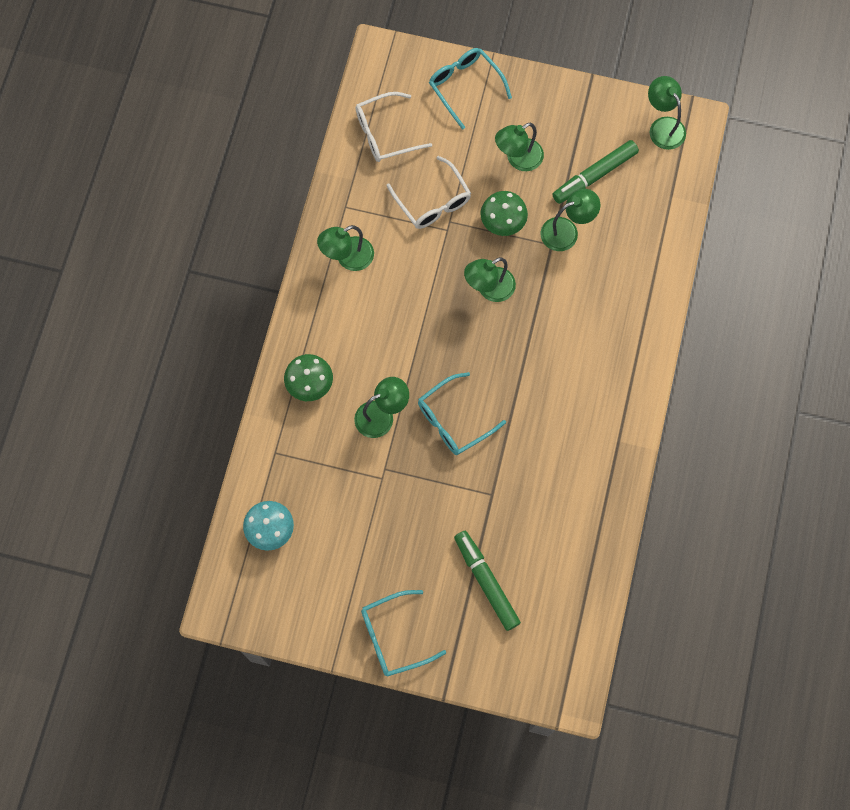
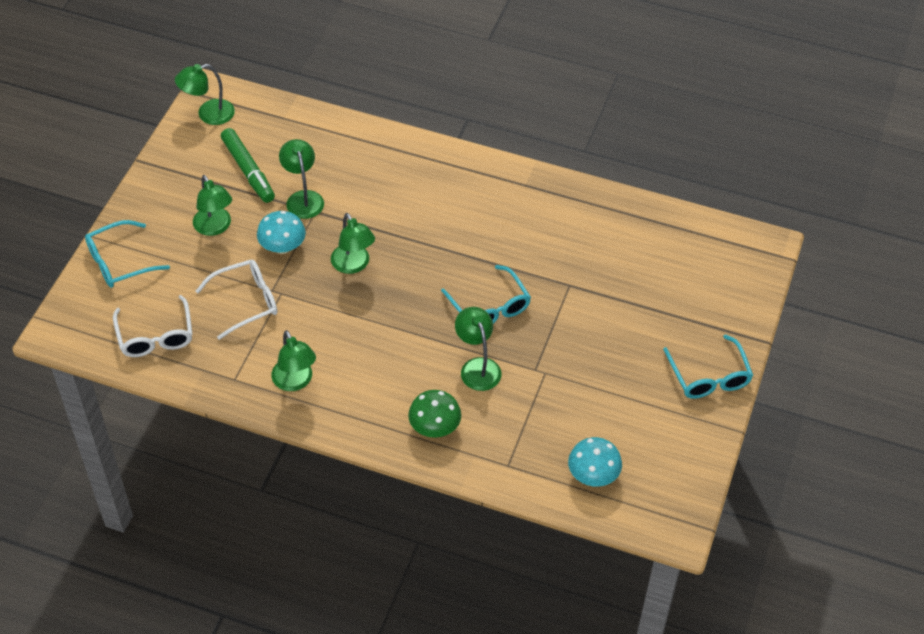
camera: 85 degrees left, 20 degrees down
green marker [454,531,521,631] -> none
green mushroom [480,191,528,236] -> turquoise mushroom [257,211,306,254]

